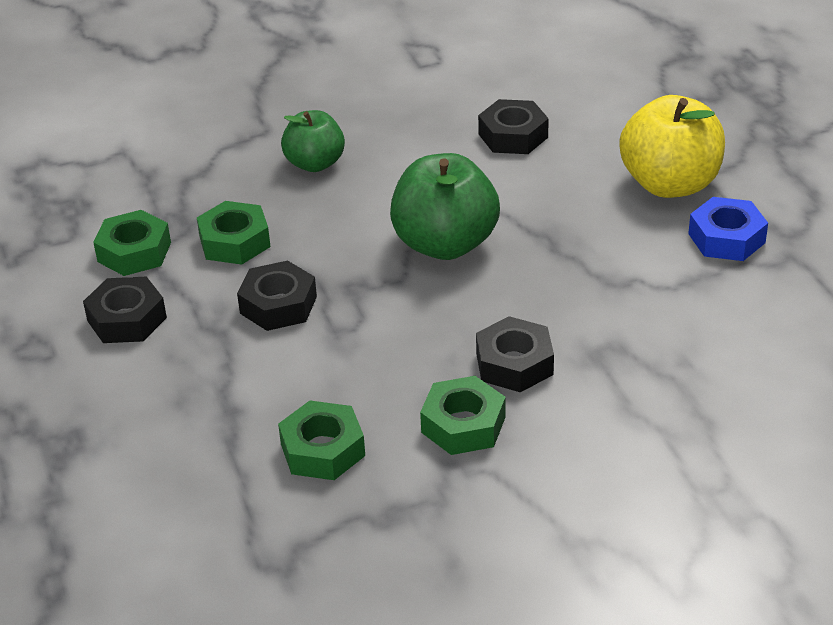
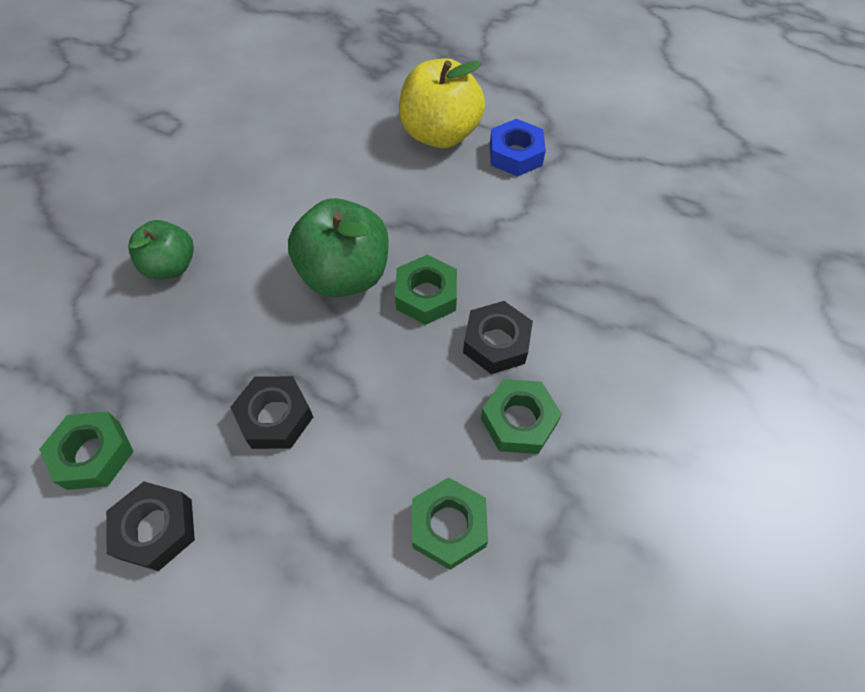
camera: 45 degrees left, 20 degrees up
green nut [197,201,271,265] -> green nut moved to [395,255,457,325]
black nut [478,99,549,154] -> none

